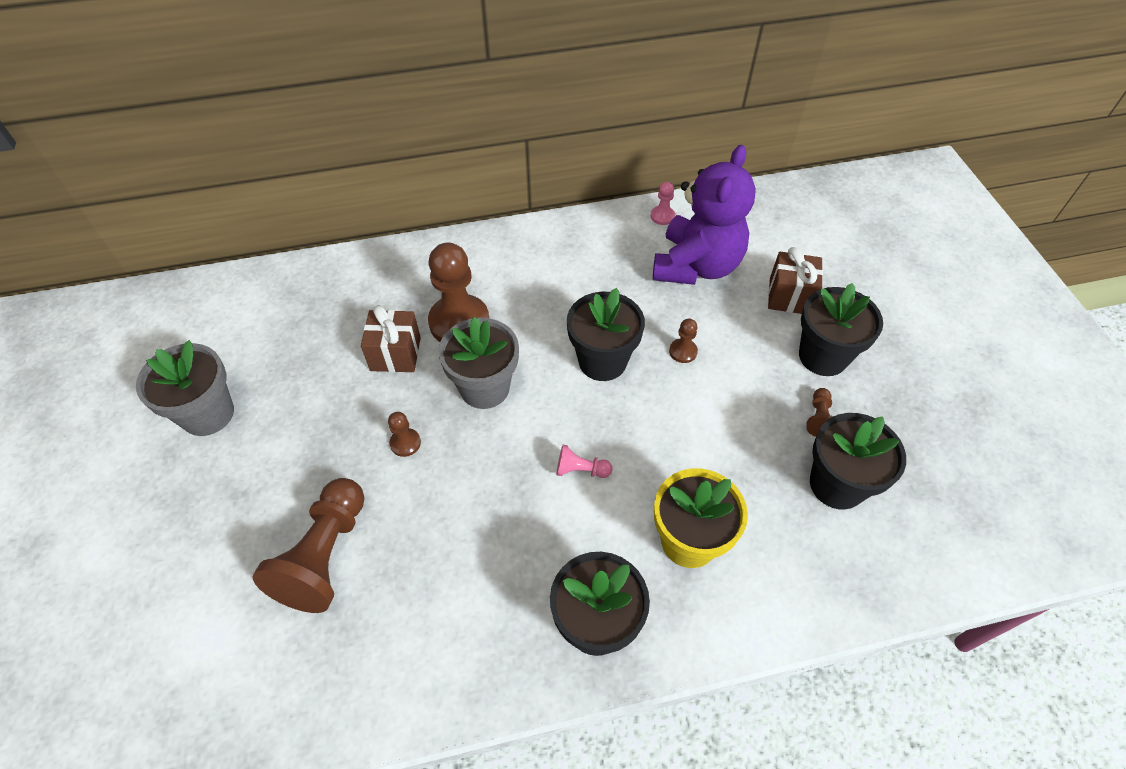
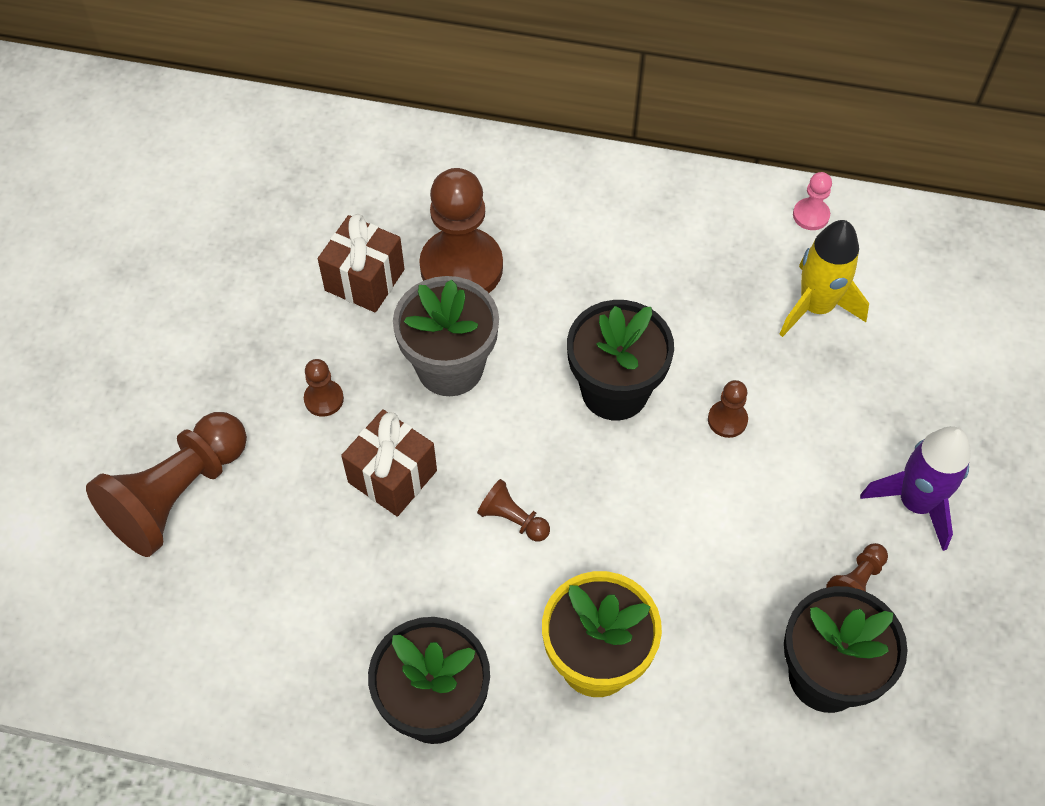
camera: 25 degrees right, 5 degrees up
grey flower pot [136,340,234,436] -> none
pink pawn [556,445,613,478] -> brown pawn [477,479,550,542]
purple teddy bear [653,145,756,285] -> yellow rocket [780,220,869,337]
brown gift [768,247,823,314] -> brown gift moved to [341,409,437,517]
black flower pot [799,283,883,376] -> purple rocket [860,426,971,551]

